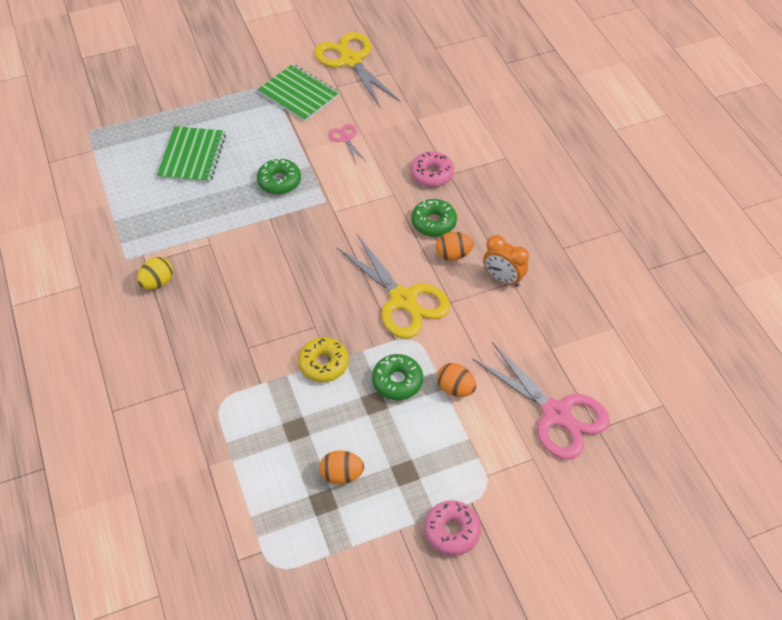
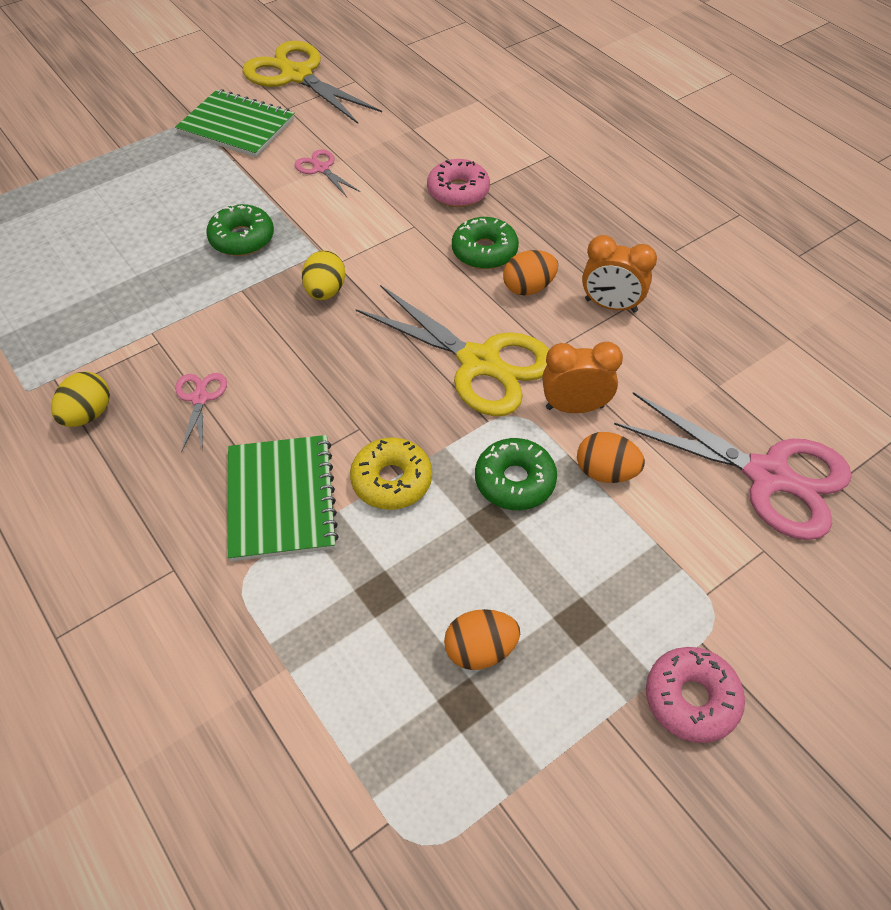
camera: 15 degrees left, 0 degrees up
green notebook [157,126,226,183] -> green notebook moved to [228,435,339,561]
none -> pink scissors [175,373,227,453]
none -> yellow egg [302,250,346,300]
none -> orange clock [542,342,623,413]

